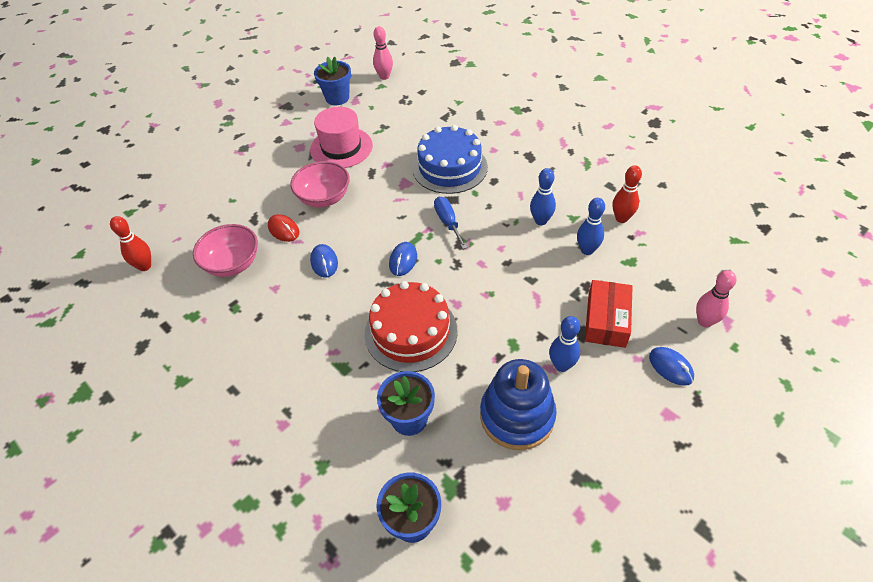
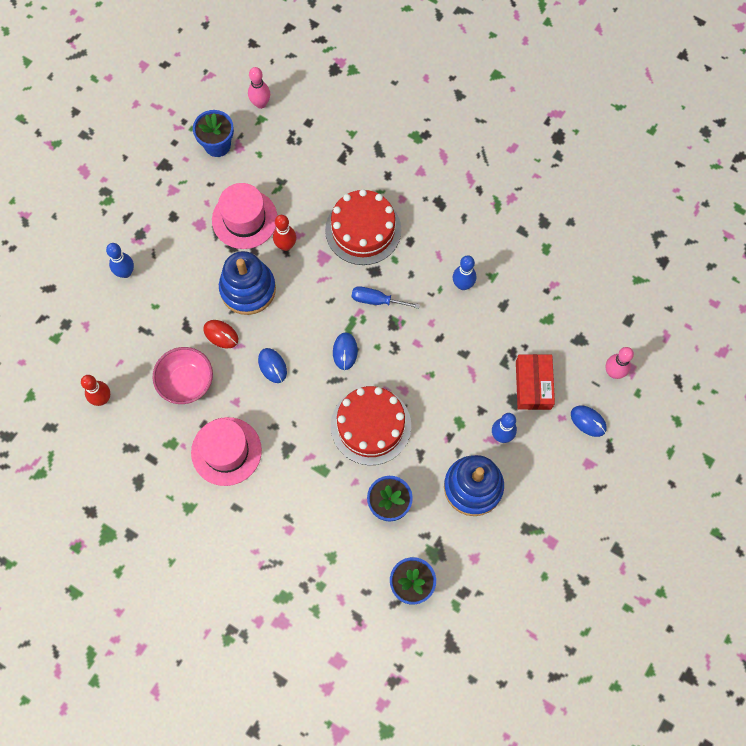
camera: 15 degrees left, 20 degrees up
pink bowl [290,161,350,208] -> blue stacking toy [219,251,276,315]
blue cake [412,125,488,194] -> red cake [325,189,401,265]
blue screwdriver [434,197,468,249] -> blue screwdriver turned 45 degrees counterclockwise [352,286,420,309]
blue bowling pin [577,198,605,255] -> blue bowling pin moved to [106,243,134,278]
red bowling pin [613,165,642,223] -> red bowling pin moved to [273,215,296,251]
none -> pink hat [191,417,262,486]

